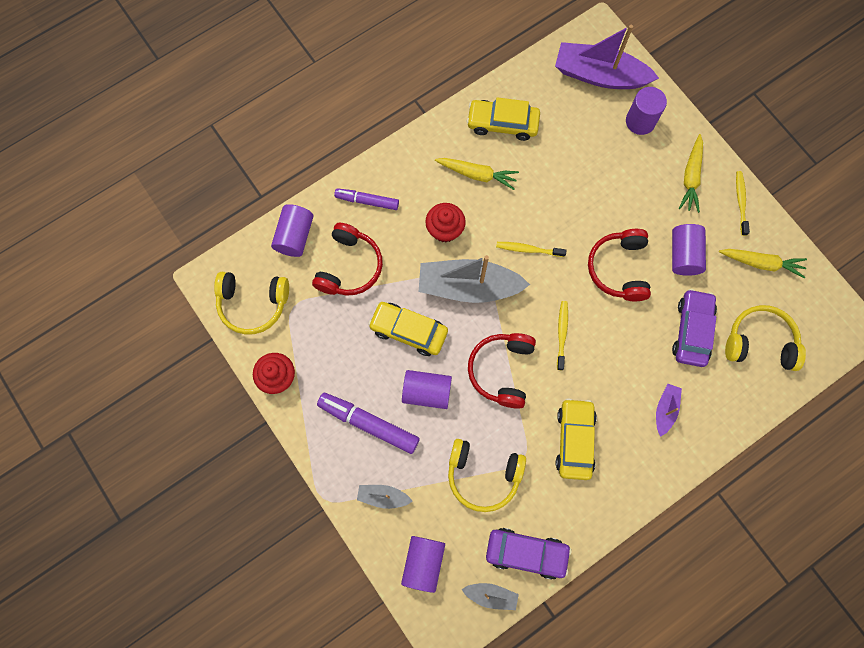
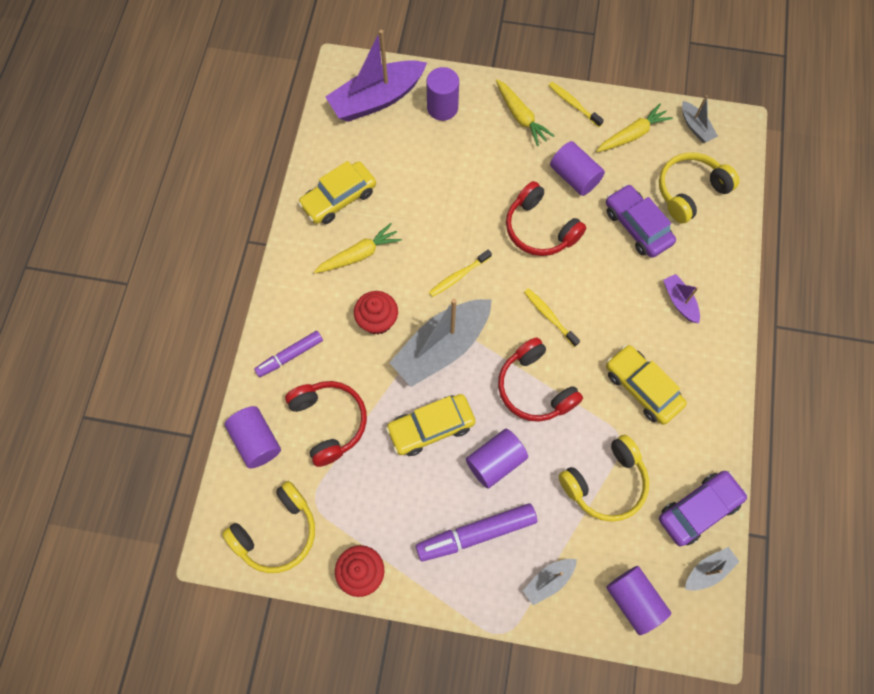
camera: 45 degrees left, 5 degrees down
none -> grey boat [682,95,718,143]

